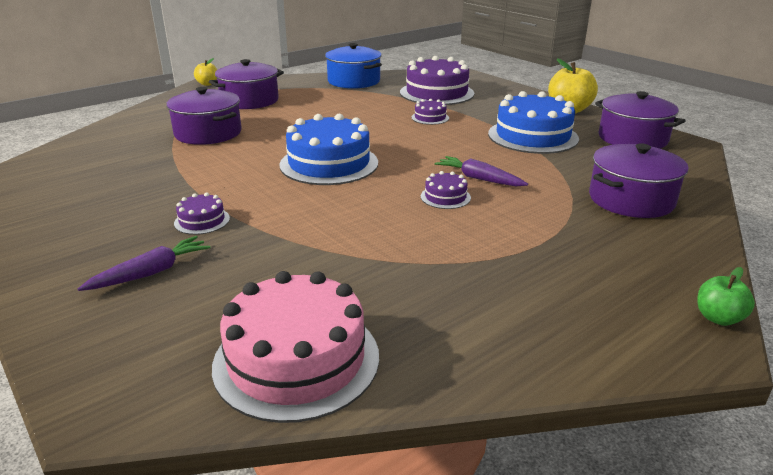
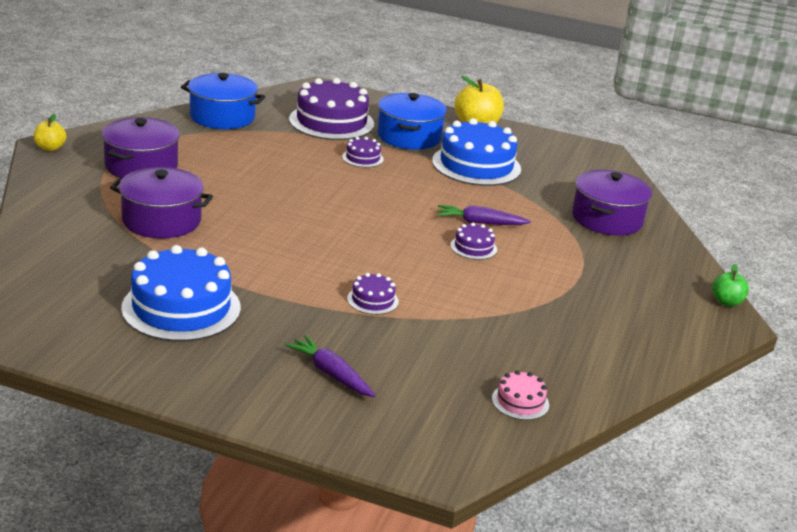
camera: 35 degrees left, 0 degrees up
purple carrot [78,236,211,291] -> purple carrot turned 60 degrees counterclockwise [285,335,376,397]
purple cake [174,193,230,235] -> purple cake moved to [347,273,399,315]
pink cake [212,271,379,423] -> pink cake [492,370,549,420], size x0.46
blue cake [279,114,378,185] -> blue cake moved to [121,245,241,342]
purple pot [595,91,686,149] -> none
none -> blue pot [378,93,447,149]

